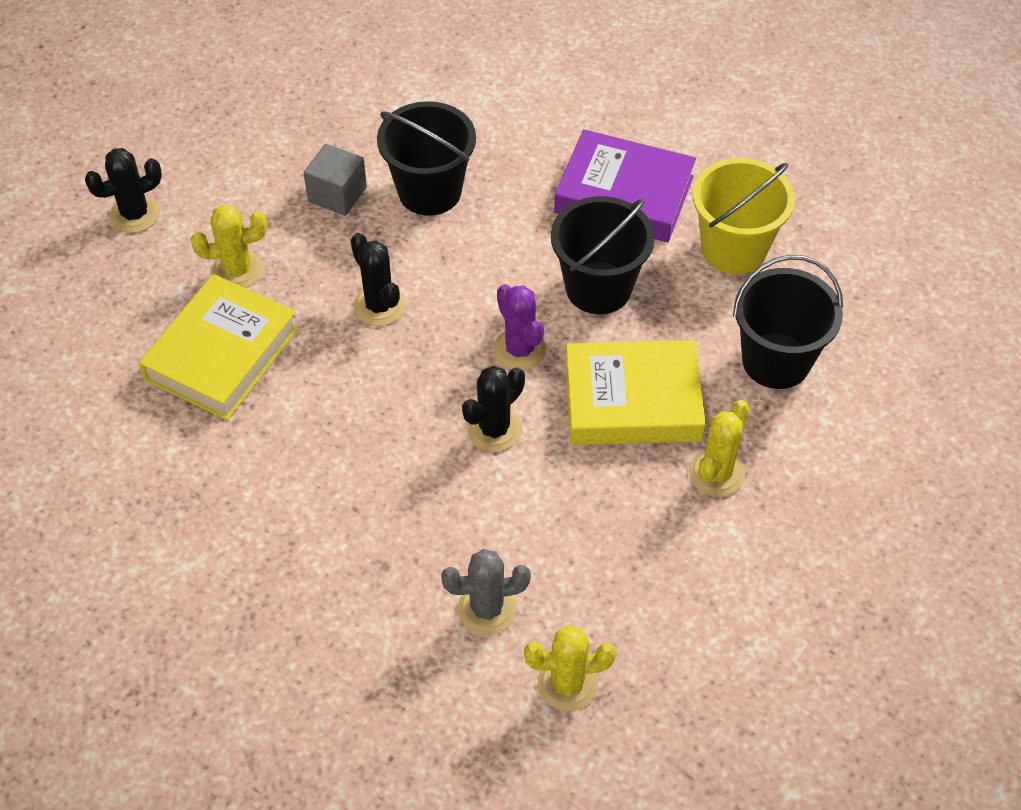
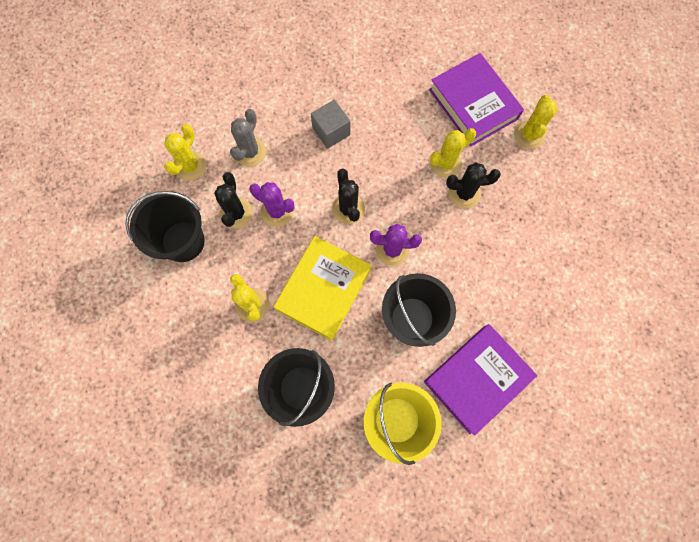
camera: 120 degrees right, 20 degrees up
black cactus [85,148,162,233] -> black cactus moved to [214,172,253,229]
yellow book [139,274,299,420] -> purple book [429,53,524,147]
grey cube [304,144,367,216] -> grey cube moved to [311,100,350,149]
black bucket [377,101,476,216] -> black bucket moved to [125,191,205,262]
none -> purple cactus [249,182,295,227]
none -> yellow cactus [430,128,476,178]

